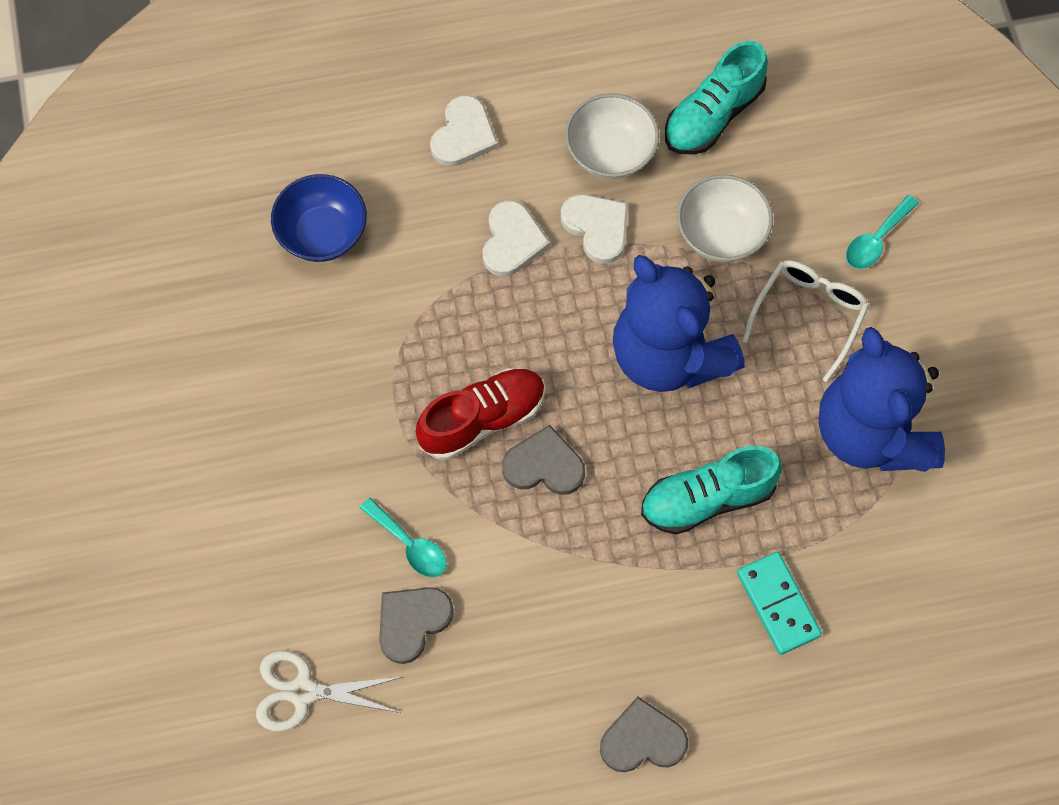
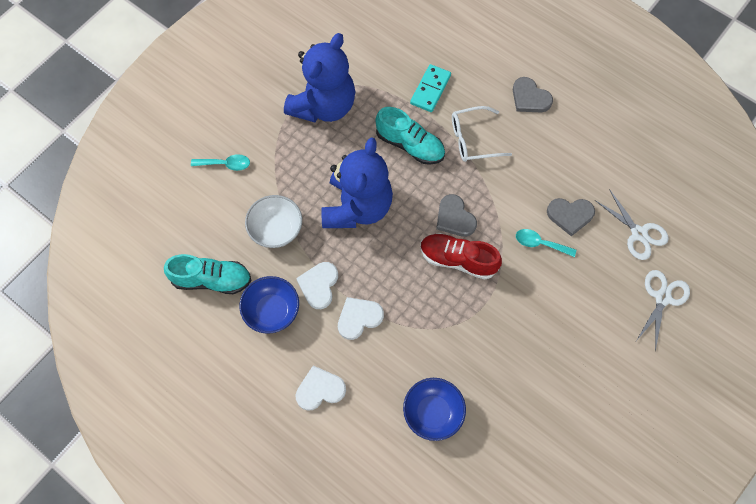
camera: 130 degrees left, 0 degrees up
turquoise spoon [360,498,447,577] -> turquoise spoon turned 75 degrees counterclockwise [516,229,576,257]
white bowl [565,93,659,179] -> blue bowl [240,276,299,334]
white glasses [742,260,869,382] -> white glasses moved to [452,106,512,162]
none -> white scissors [636,270,690,351]

